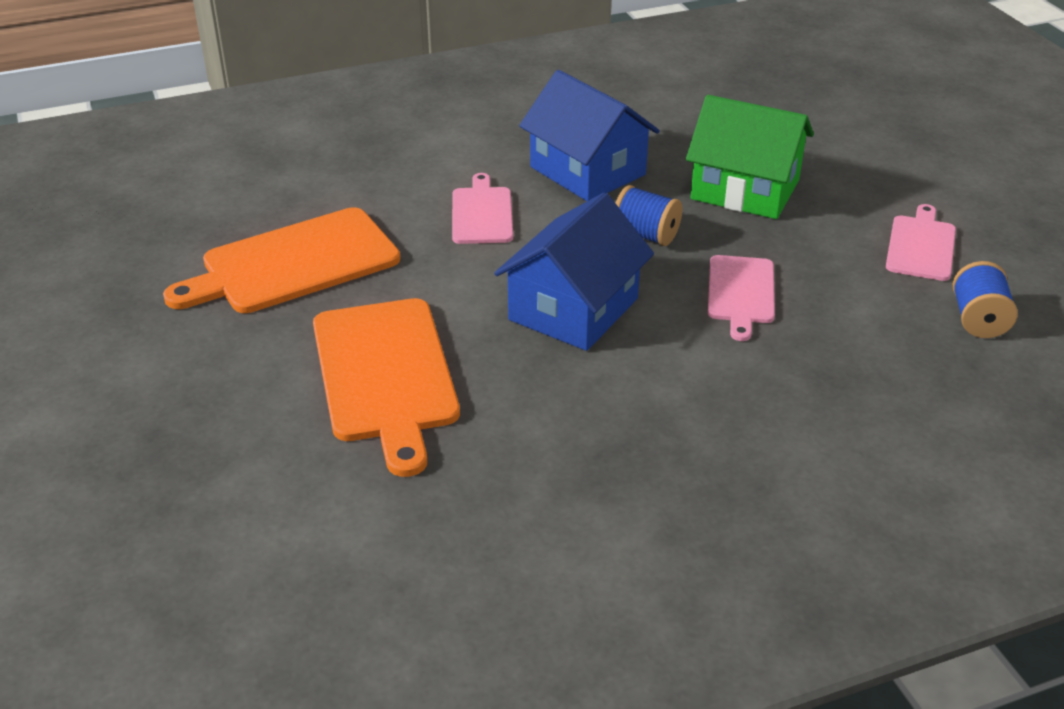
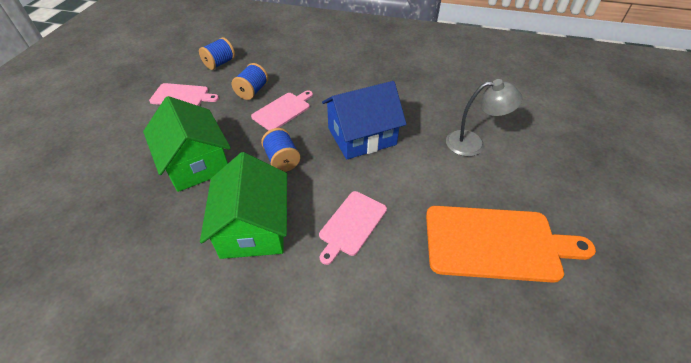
camera: 145 degrees left, 10 degrees up
orange cutting board [313,298,460,477] -> grey lamp [446,79,522,157]
blue house [519,70,660,201] -> green house [200,152,287,259]
pink cutting board [886,204,956,281] -> pink cutting board turned 135 degrees counterclockwise [149,83,219,106]
none -> blue spool [232,63,268,100]

